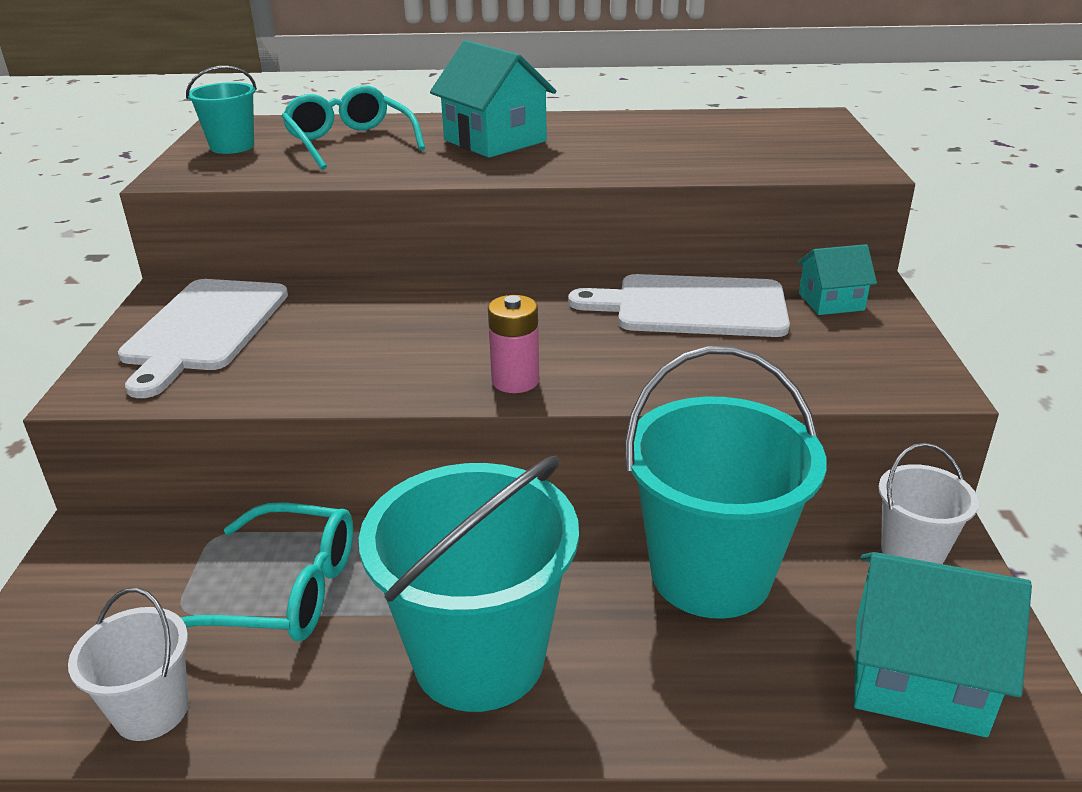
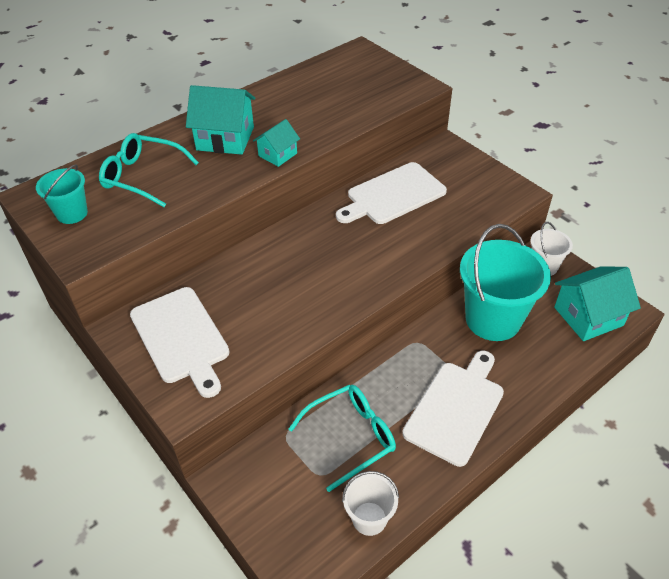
camera: 40 degrees left, 15 degrees up
turquoise bucket [359,456,579,712] -> white cutting board [402,351,504,467]
pink battery [488,295,539,393] -> none
turquoise house [797,244,877,315] -> turquoise house moved to [253,119,300,167]

